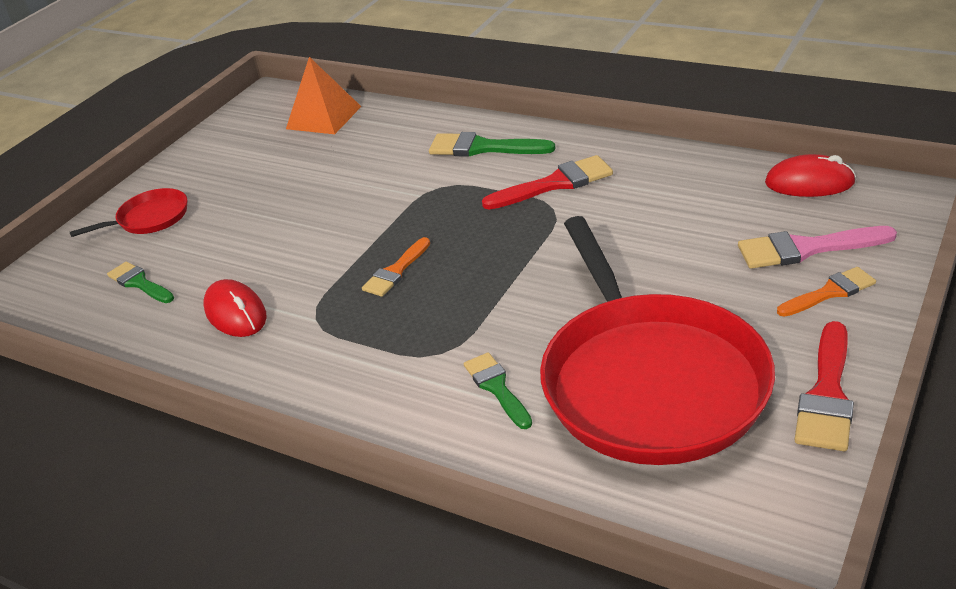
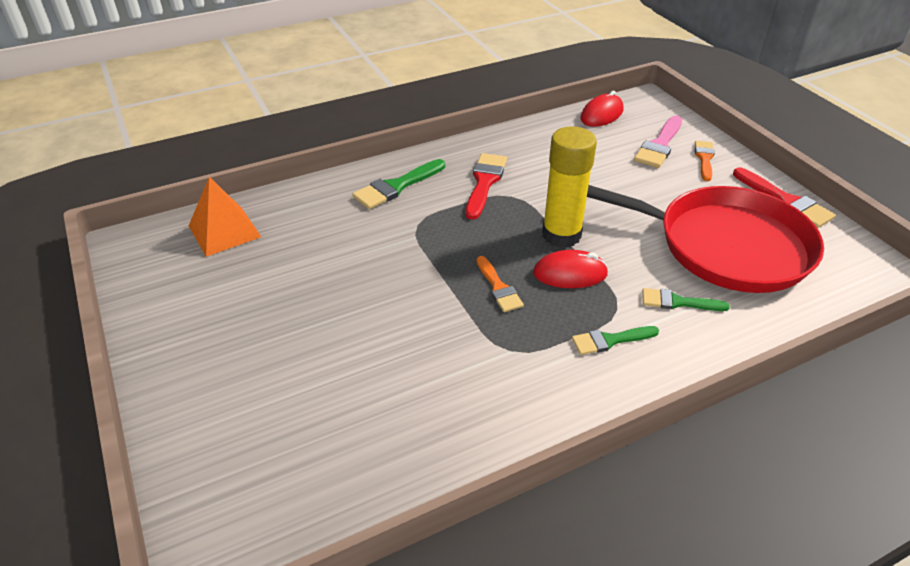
camera: 60 degrees left, 5 degrees up
red pan [70,188,187,237] -> none
green brush [107,262,174,303] -> green brush moved to [572,326,659,355]
red mouse [204,279,267,337] -> red mouse moved to [533,250,608,288]
none -> yellow glue stick [542,126,597,248]

